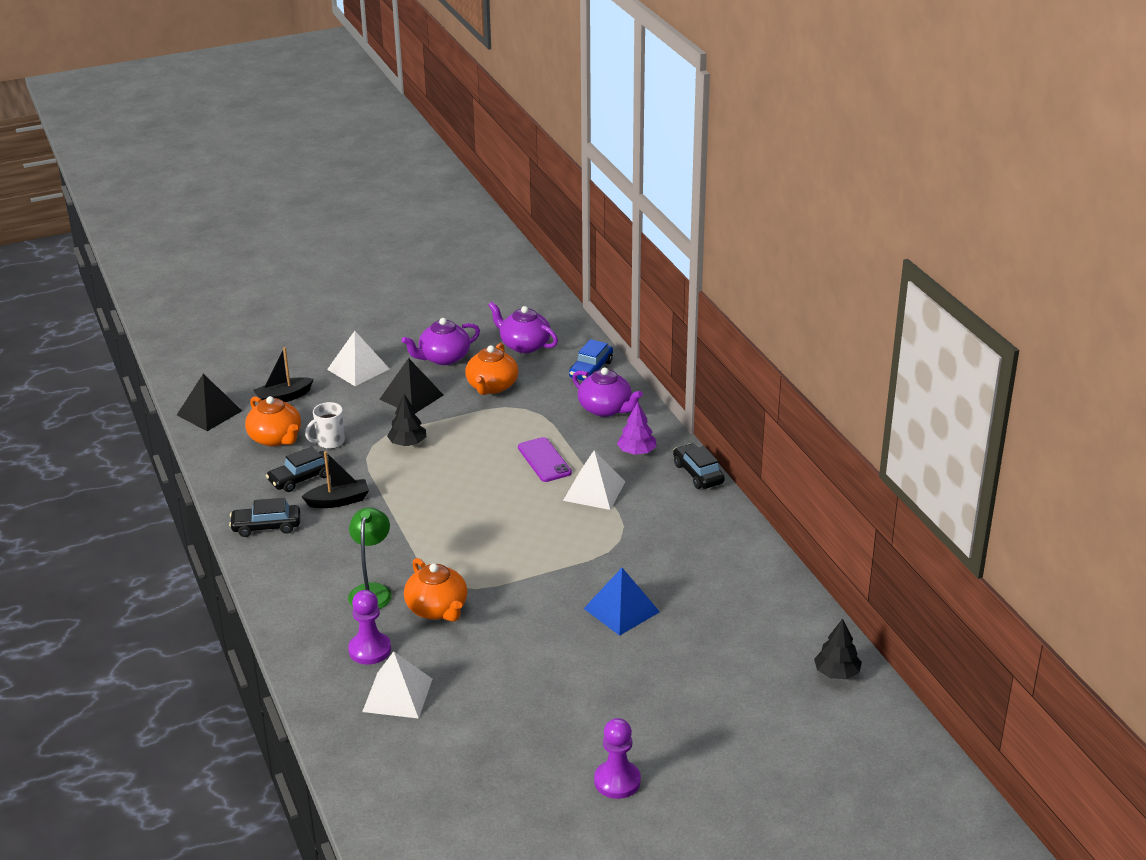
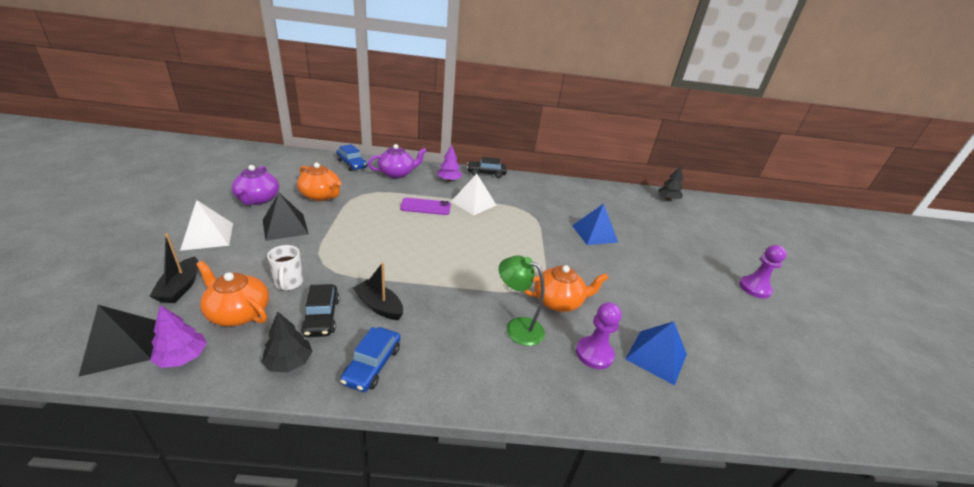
camera: 70 degrees left, 0 degrees up
black car [229,498,300,537] -> blue car [340,327,401,392]
orange teapot [245,396,301,447] -> orange teapot turned 135 degrees counterclockwise [196,261,269,326]
black boat [302,451,369,508] -> black boat turned 60 degrees counterclockwise [353,263,403,320]
white pyramid [362,651,432,719] -> blue pyramid [626,321,687,385]
black tree [387,394,426,446] -> black tree moved to [261,312,313,372]
purple teapot [488,302,558,353] -> none
none -> purple tree [150,305,207,368]

